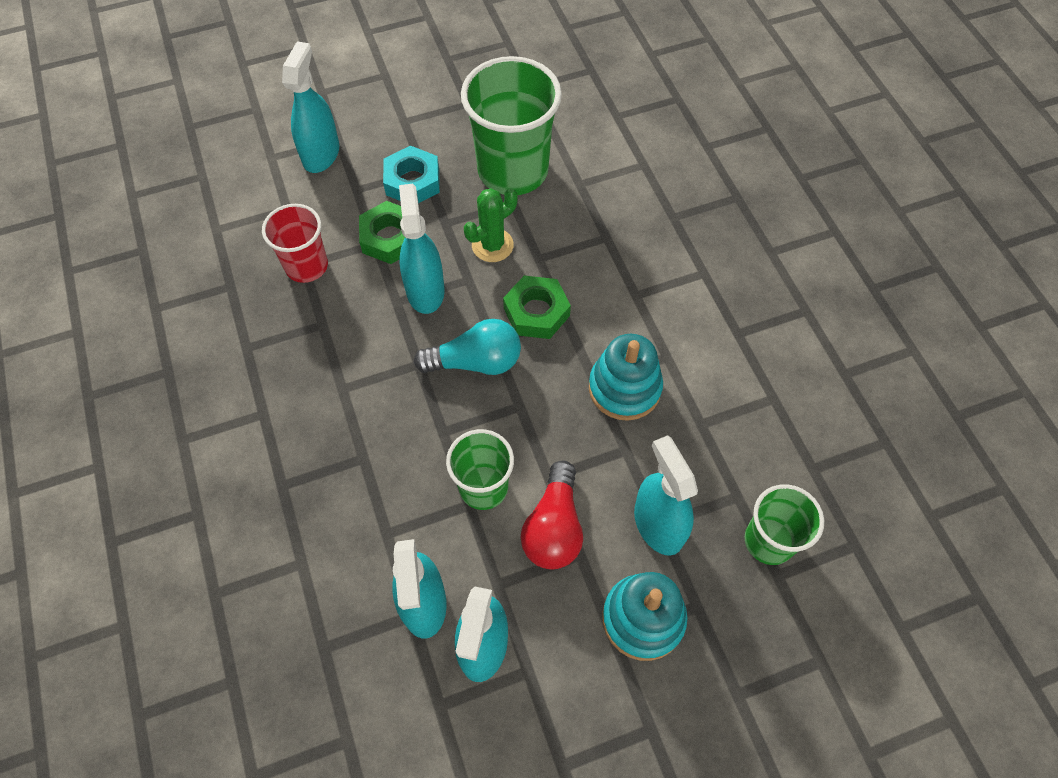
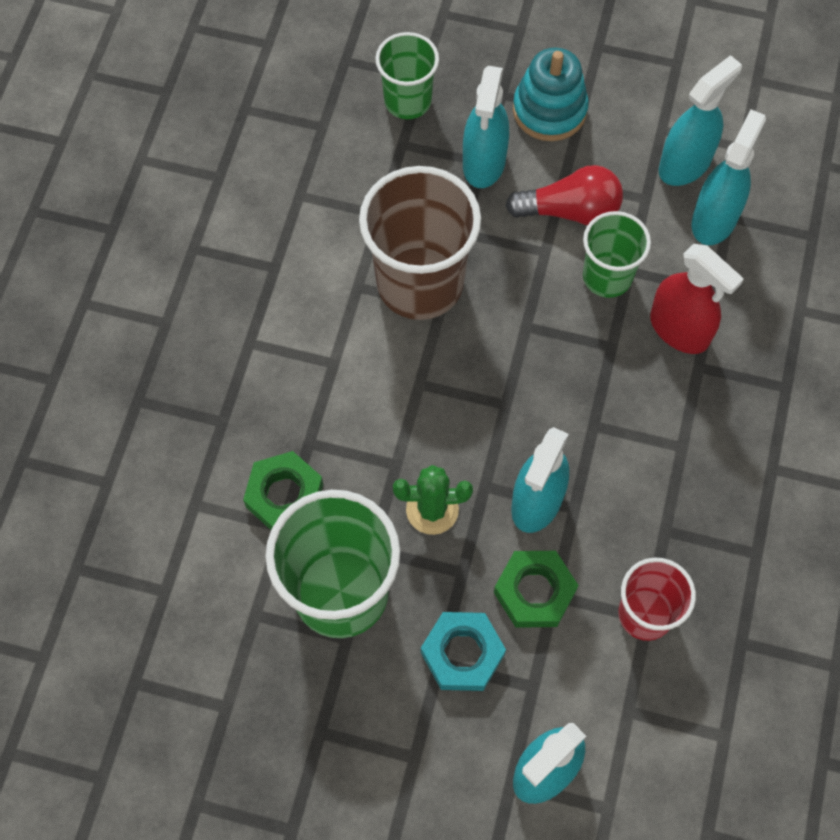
camera: 145 degrees left, 5 degrees up
turquoise light bulb [414,319,521,375] -> none
green nut [503,276,571,339] -> green nut moved to [243,451,323,530]
red light bulb [520,460,583,569] -> red light bulb turned 45 degrees clockwise [506,165,623,225]
turquoise stacking toy [589,334,663,421] -> brown cup [359,166,481,320]
none -> red spray bottle [650,244,744,354]

